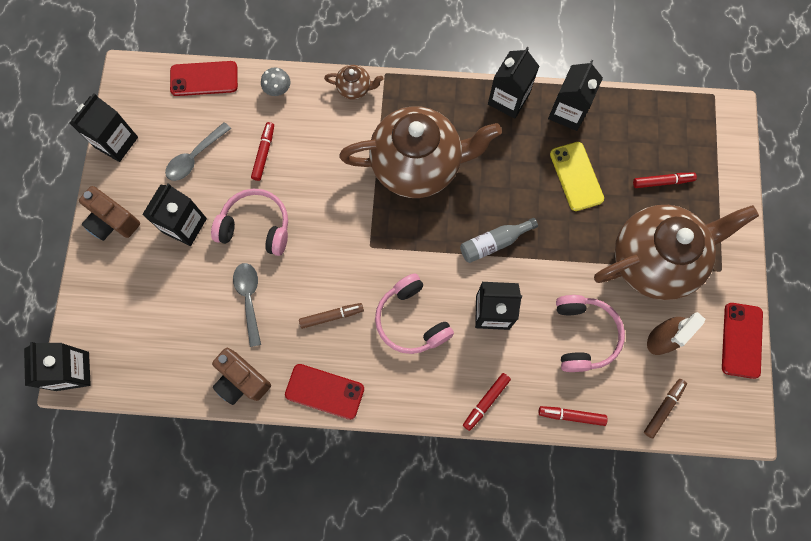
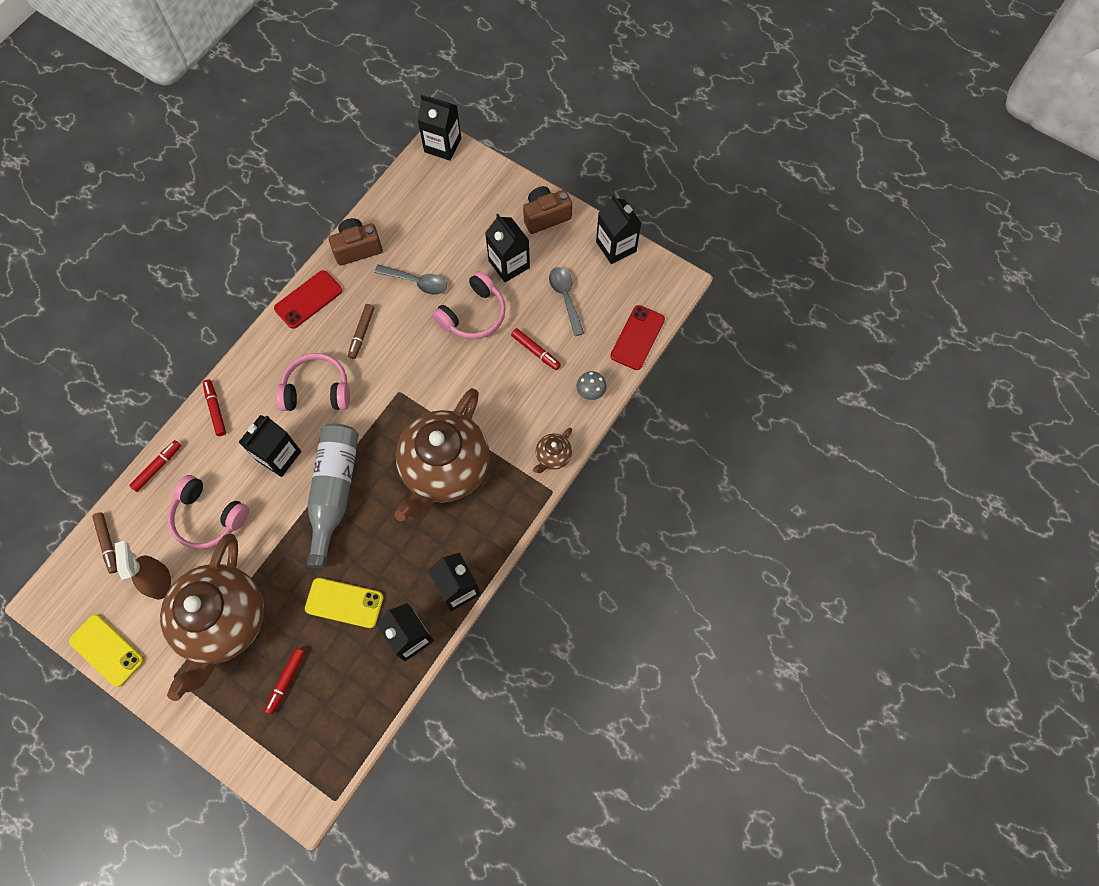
camera: 120 degrees right, 5 degrees down
grey bottle [460,218,538,263] -> grey bottle [307,424,359,569], size x1.77
red phone [722,303,763,379] -> yellow phone [69,614,144,687]

